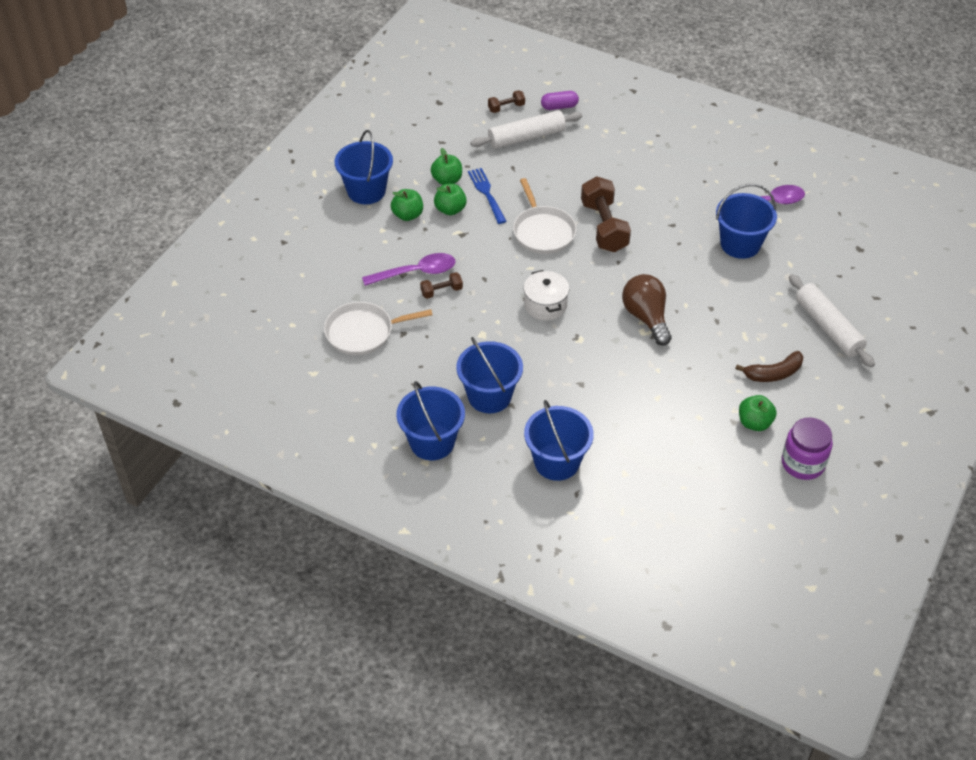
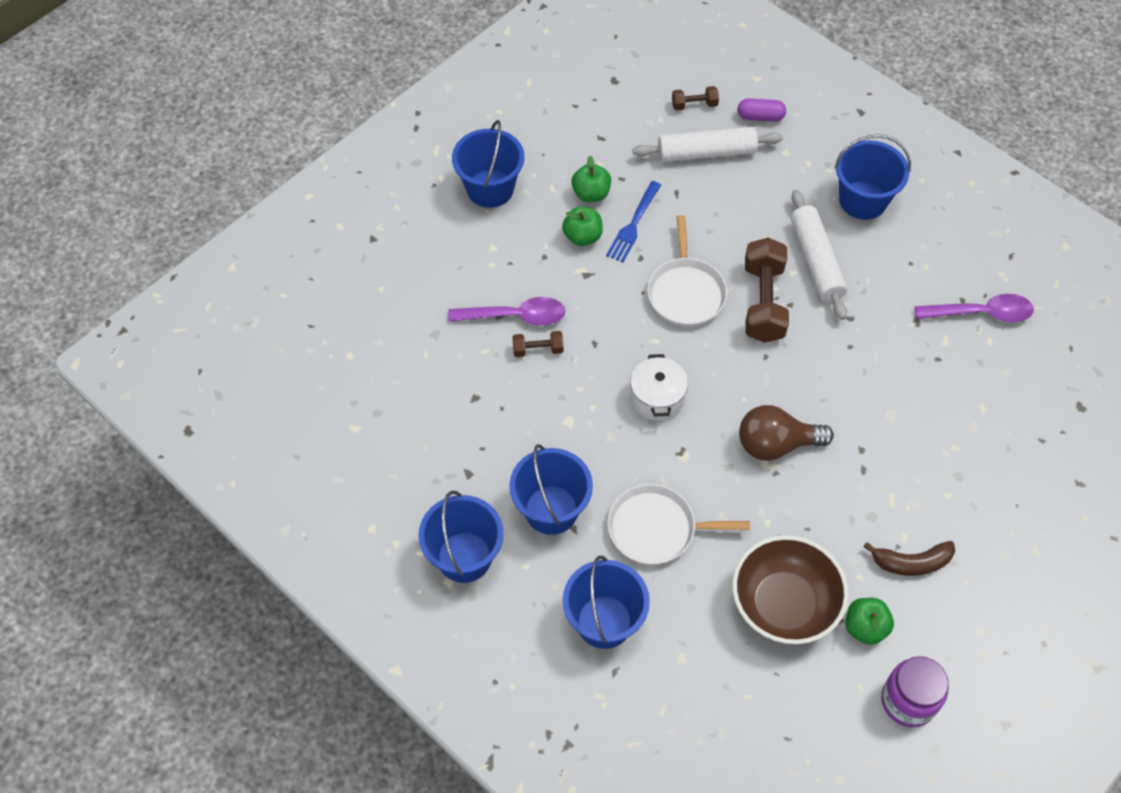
camera: 15 degrees right, 10 degrees up
white pan [324,302,433,355] -> white pan moved to [607,484,750,565]
green apple [391,189,423,221] -> none
blue fork [468,168,507,224] -> blue fork turned 150 degrees counterclockwise [606,181,661,262]
brown light bulb [622,274,672,346] -> brown light bulb turned 90 degrees counterclockwise [739,405,834,461]
blue bucket [716,184,777,259] -> blue bucket moved to [834,134,911,220]
white rolling pin [789,274,875,367] -> white rolling pin moved to [791,190,847,320]
none -> brown bowl [732,535,849,644]

